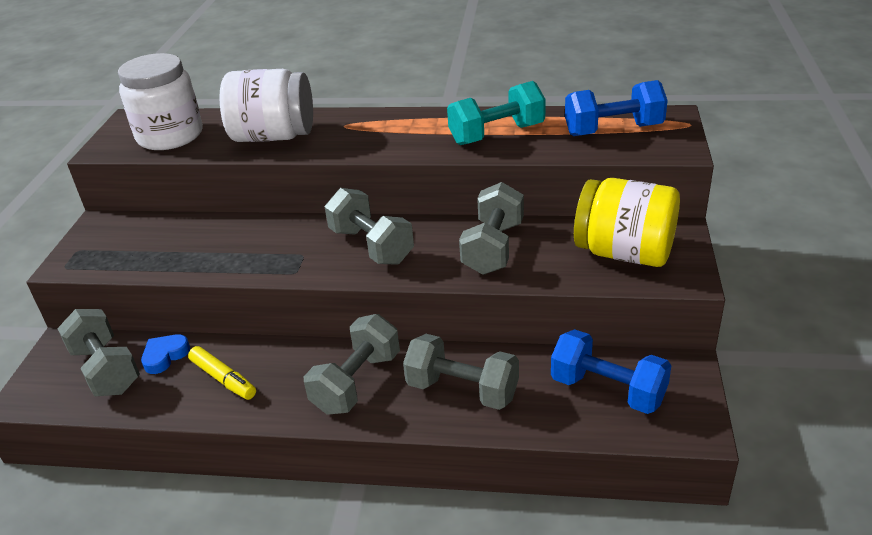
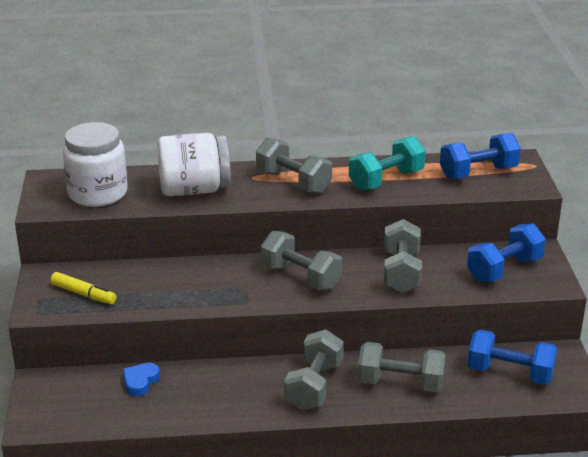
camera: 15 degrees left, 5 degrees down
grey dumbbell [57,309,140,396] -> grey dumbbell moved to [256,137,332,194]
yellow marker [188,346,256,400] -> yellow marker moved to [50,272,116,304]
yellow jar [574,178,680,267] -> blue dumbbell [467,223,546,282]

